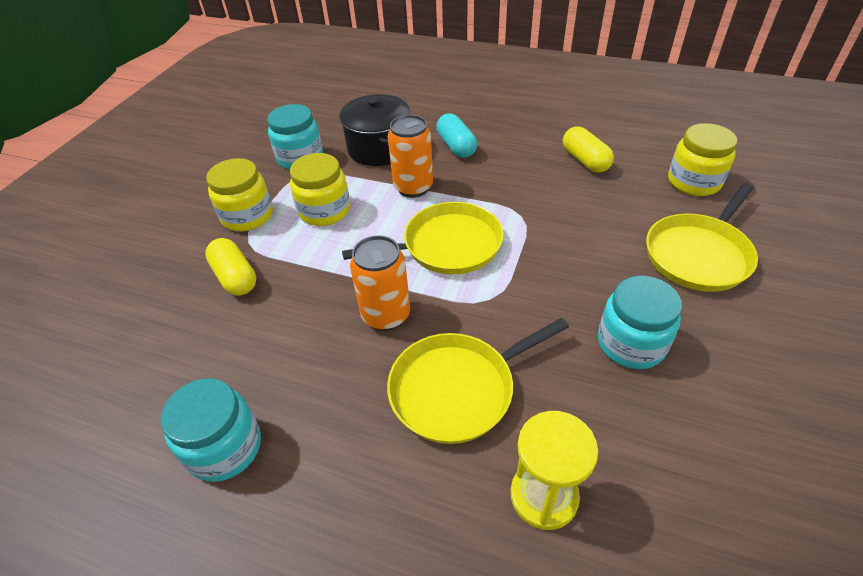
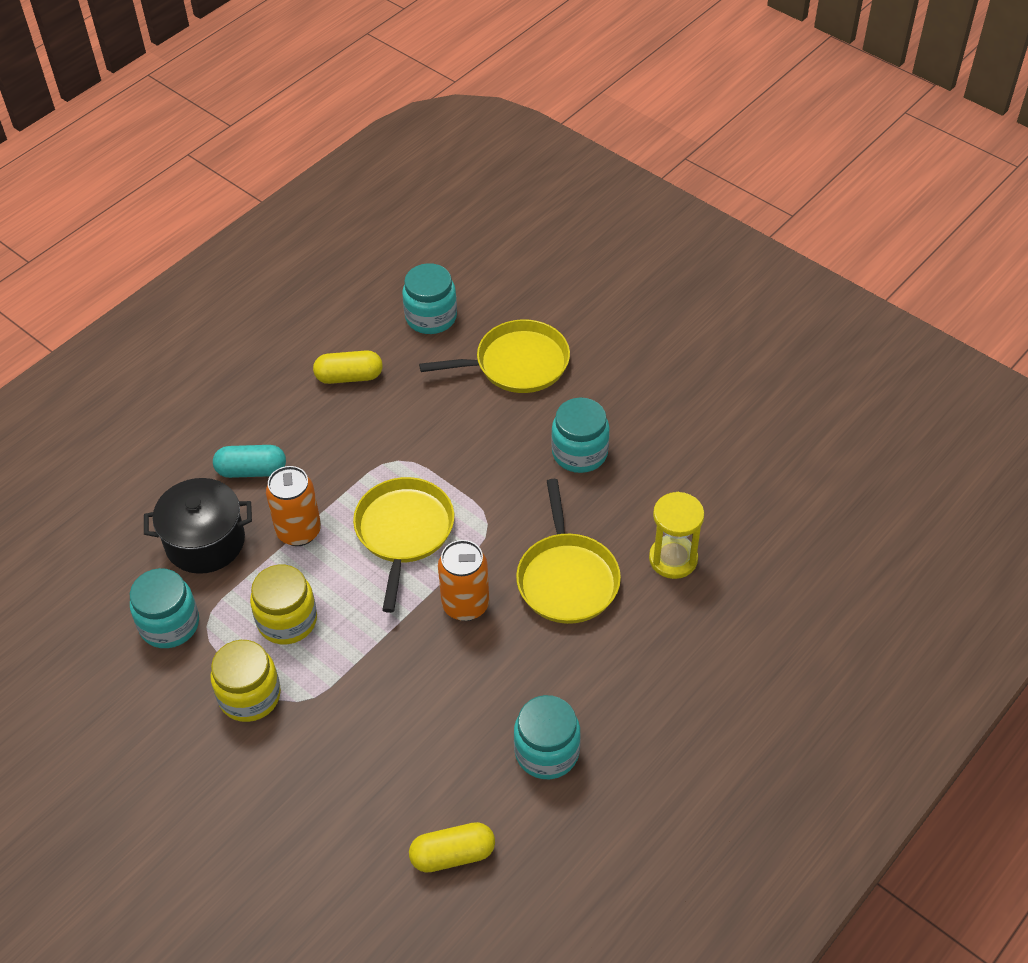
camera: 70 degrees left, 5 degrees up
yellow capsule [205,238,256,296] -> yellow capsule moved to [409,822,495,873]
yellow pan [646,183,758,292] -> yellow pan turned 75 degrees counterclockwise [419,319,570,393]
yellow jar [668,123,737,196] -> turquoise jar [402,263,457,334]

